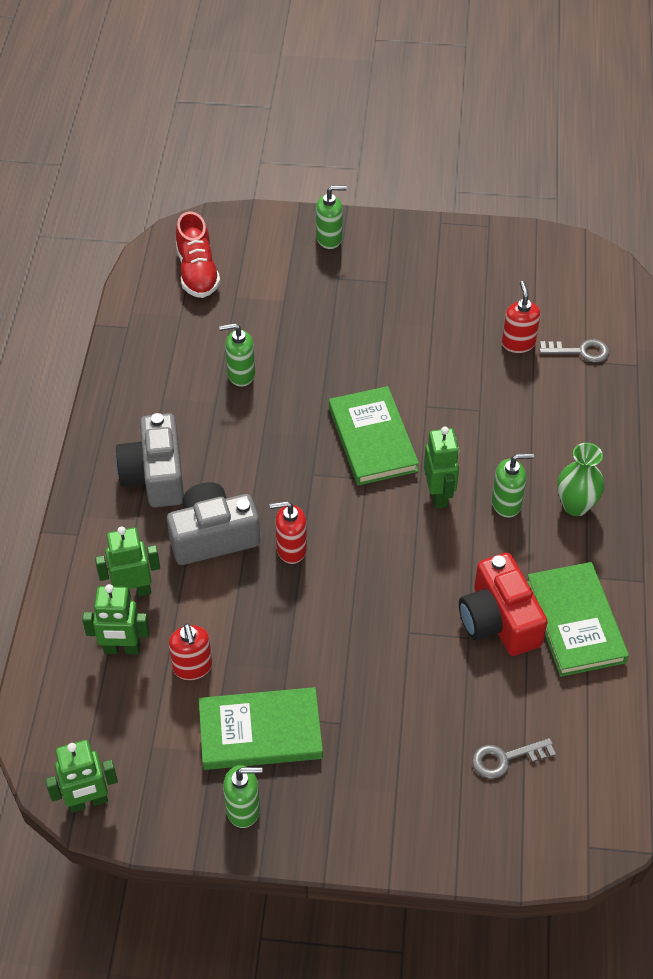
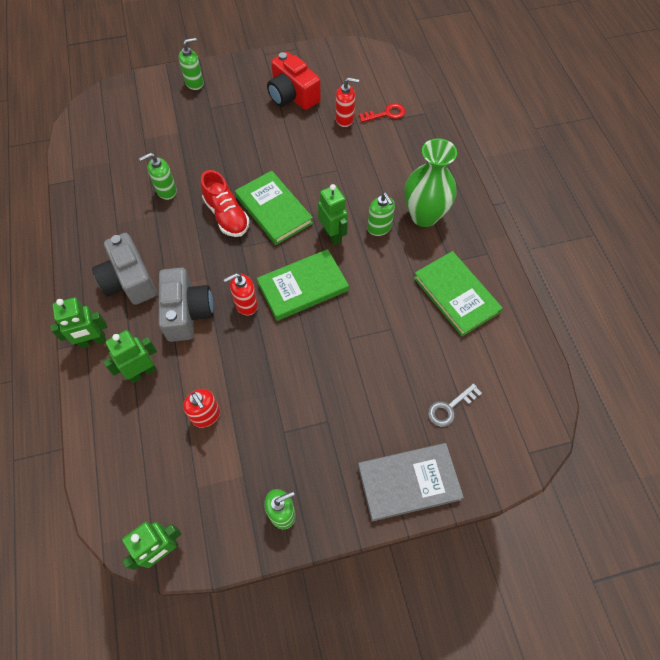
camera: 20 degrees left, 10 degrees up
green robot [82,584,150,655] -> green robot moved to [50,297,107,348]
grey camera [167,482,260,565] -> grey camera turned 120 degrees clockwise [159,268,213,342]
red shoe [176,211,220,298] -> red shoe moved to [201,170,250,237]
green book [199,687,323,770] -> green book moved to [257,249,349,321]
red camera [459,553,548,656] -> red camera moved to [267,52,321,110]
green soap dispenser [492,453,534,518] -> green soap dispenser turned 90 degrees clockwise [367,192,395,236]
red soap dispenser [502,281,540,353] -> red soap dispenser turned 120 degrees clockwise [336,78,359,127]
grey key [539,339,609,363] -> red key [359,103,405,122]
green vase [557,443,605,516] -> green vase [404,138,457,227], size x1.55
none -> grey book [358,443,464,522]

